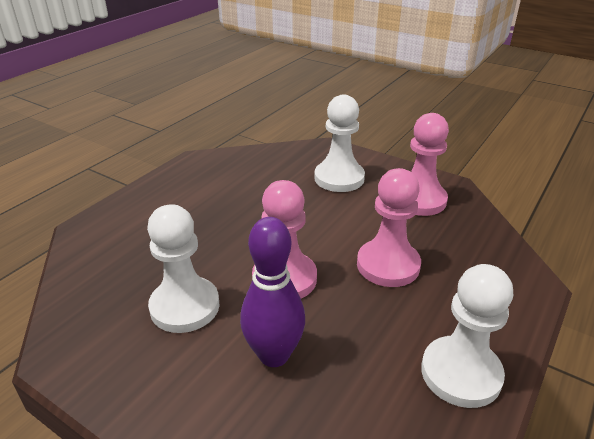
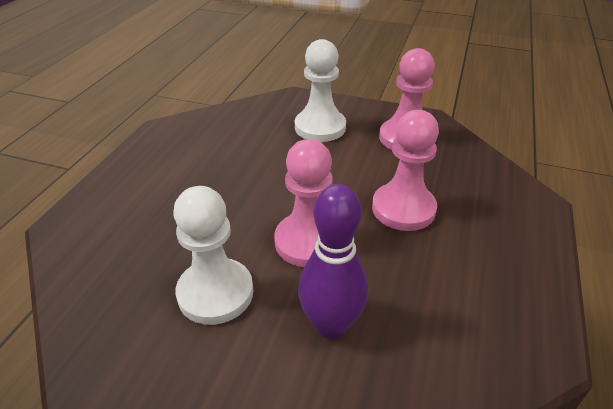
camera: 15 degrees left, 5 degrees up
white pawn [421,264,513,408] -> none

